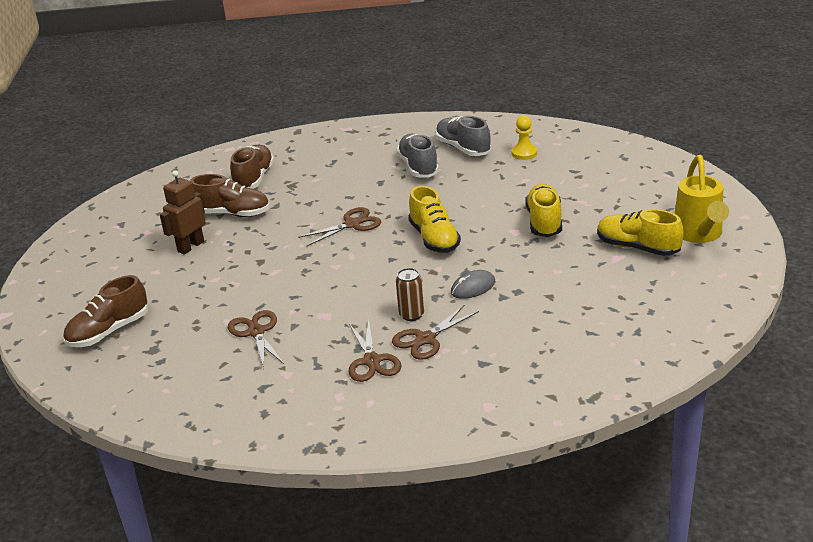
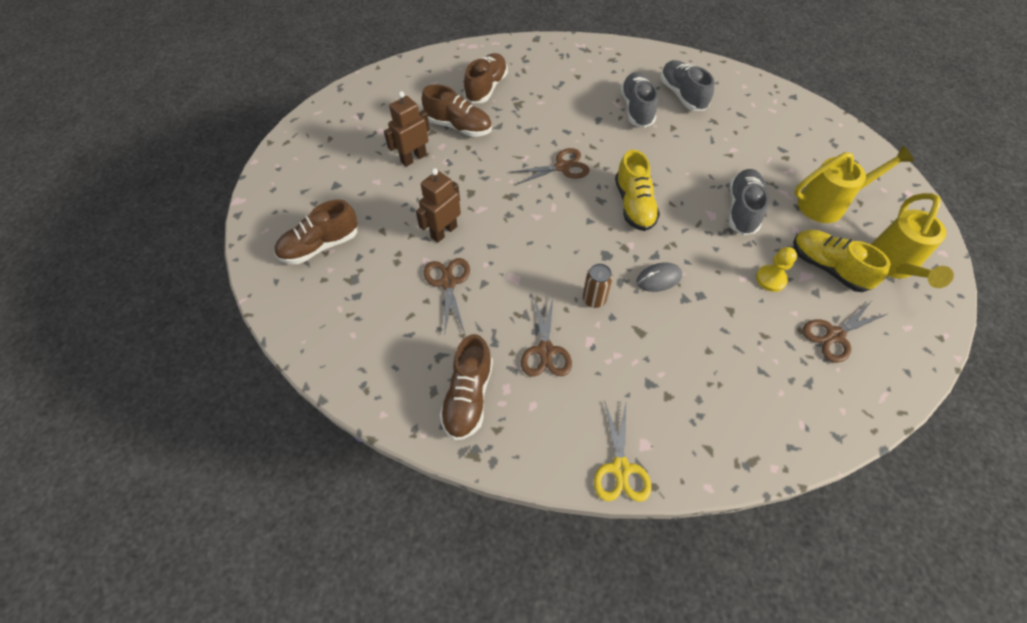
camera: 10 degrees right, 25 degrees up
brown scissors [392,305,479,360] -> brown scissors moved to [802,302,887,363]
yellow pawn [511,116,537,160] -> yellow pawn moved to [756,247,797,292]
yellow shoe [525,184,562,237] -> grey shoe [729,169,769,235]
none -> brown robot [416,168,461,243]
none -> brown shoe [439,334,493,440]
none -> yellow scissors [594,402,651,502]
none -> yellow watering can [794,145,914,223]

